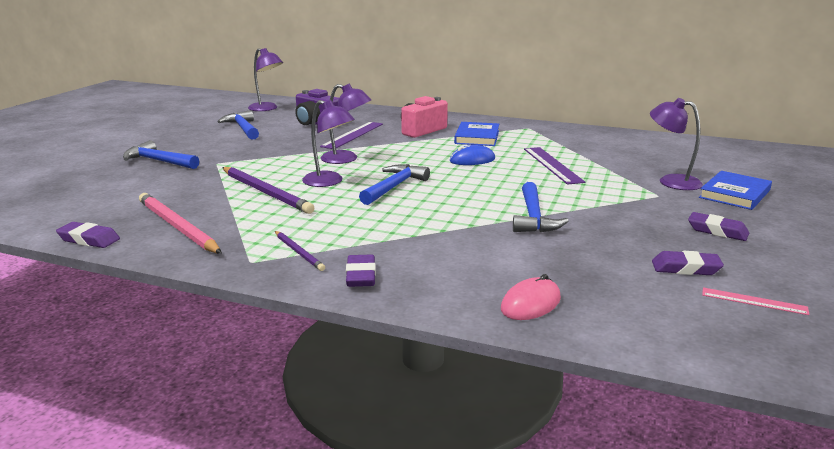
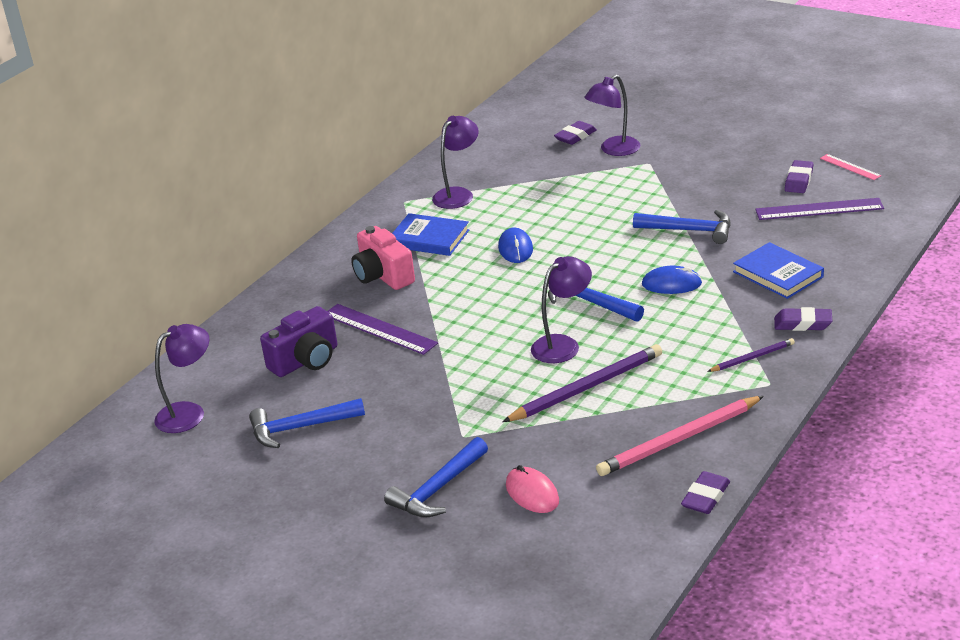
camera: 75 degrees left, 10 degrees up
purple lamp [321,84,371,164] -> purple lamp moved to [432,116,479,209]
pink mouse [501,274,561,320] -> pink mouse moved to [506,465,559,513]
purple ruler [524,147,585,184] -> purple ruler moved to [755,198,884,220]
purple eraser [688,212,749,241] -> purple eraser moved to [554,121,597,145]
blue book [699,171,772,210] -> blue book moved to [733,242,824,299]
pink ruler [702,287,809,315] -> pink ruler turned 75 degrees counterclockwise [820,154,881,180]
none -> blue mouse [642,266,702,294]

